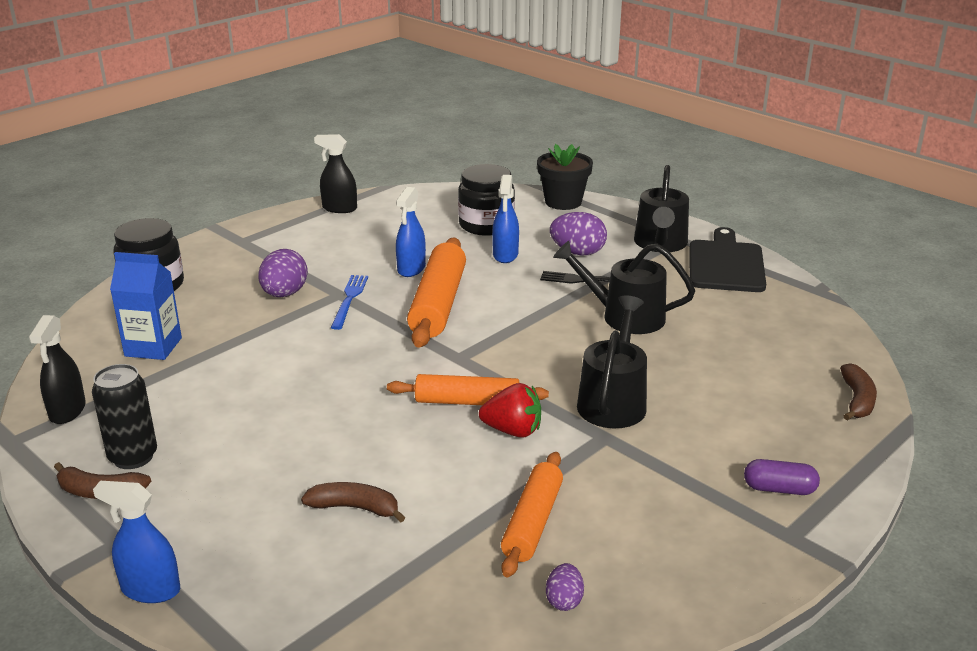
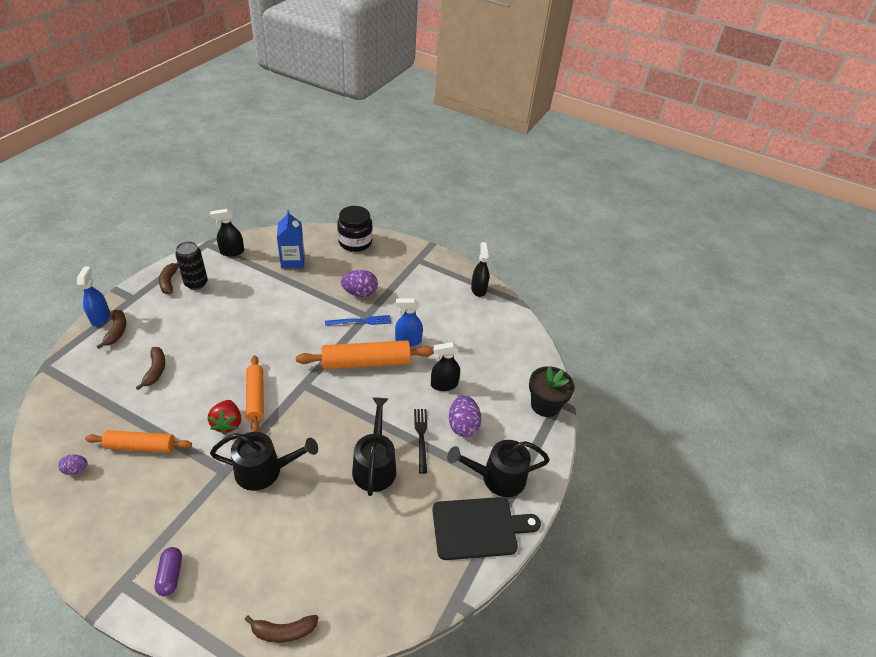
camera: 70 degrees right, 15 degrees up
black jar [458,164,515,236] -> none
blue spray bottle [492,175,519,263] -> black spray bottle [431,342,460,391]
none -> brown banana [96,310,126,349]

